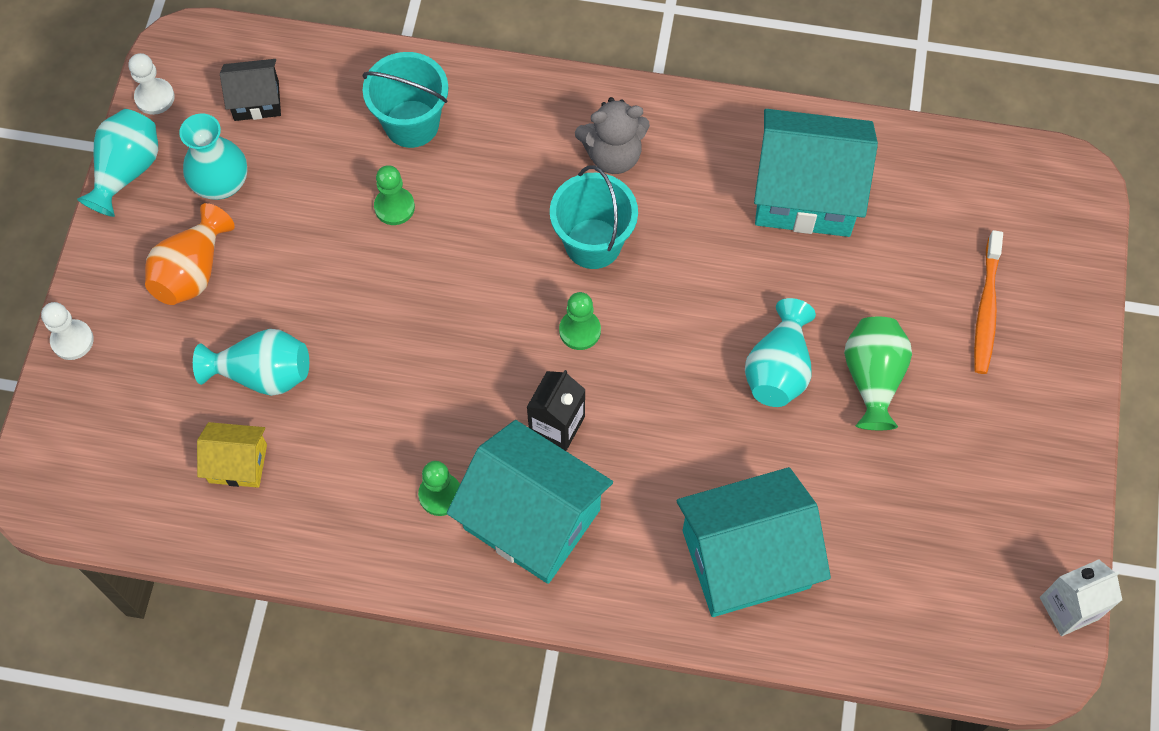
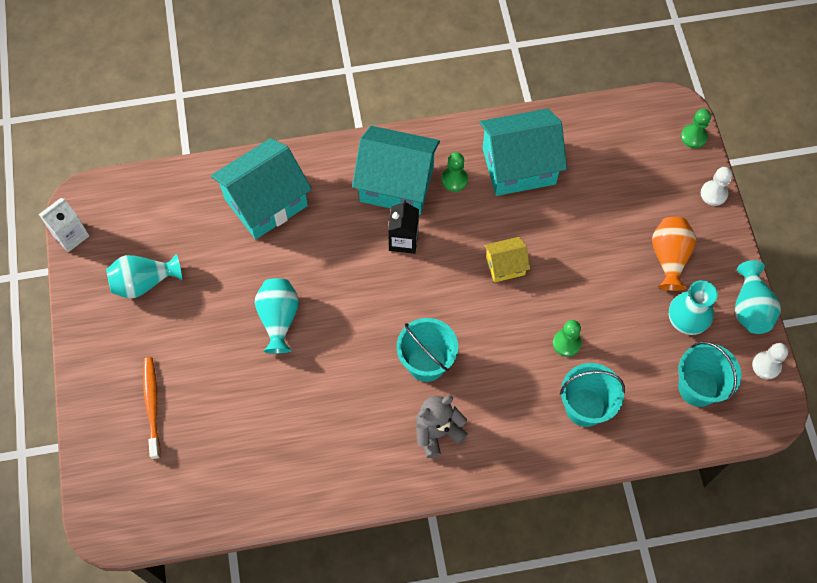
camera: 160 degrees right, 0 degrees up
turquoise vase [193,329,309,396] -> turquoise vase moved to [106,254,182,298]
yellow house [197,422,267,488] -> yellow house moved to [484,237,530,283]
black house [220,59,281,121] -> turquoise bucket [678,341,741,407]
green pawn [559,292,601,350] -> green pawn moved to [681,109,711,148]
turquoise house [754,109,878,237] -> turquoise house moved to [479,108,567,196]
green vase [844,317,912,430] -> none

